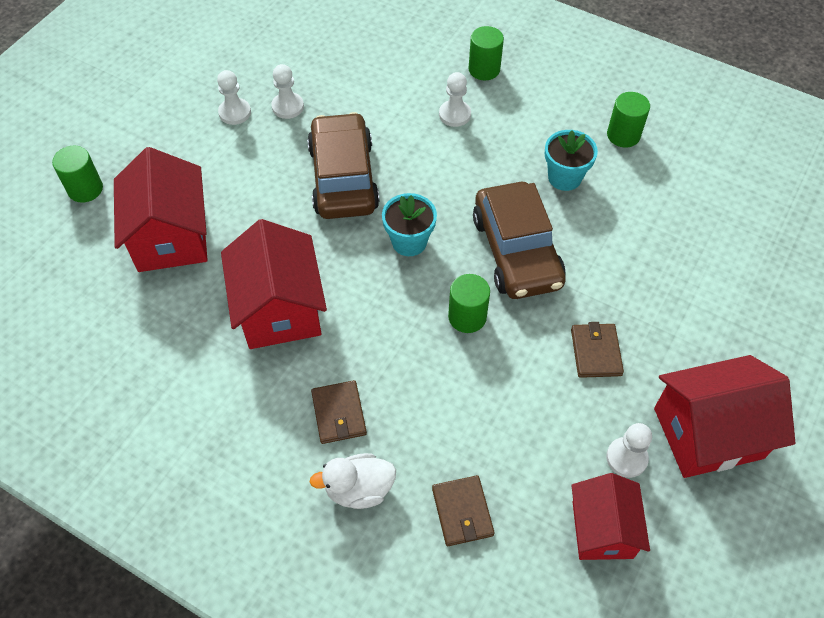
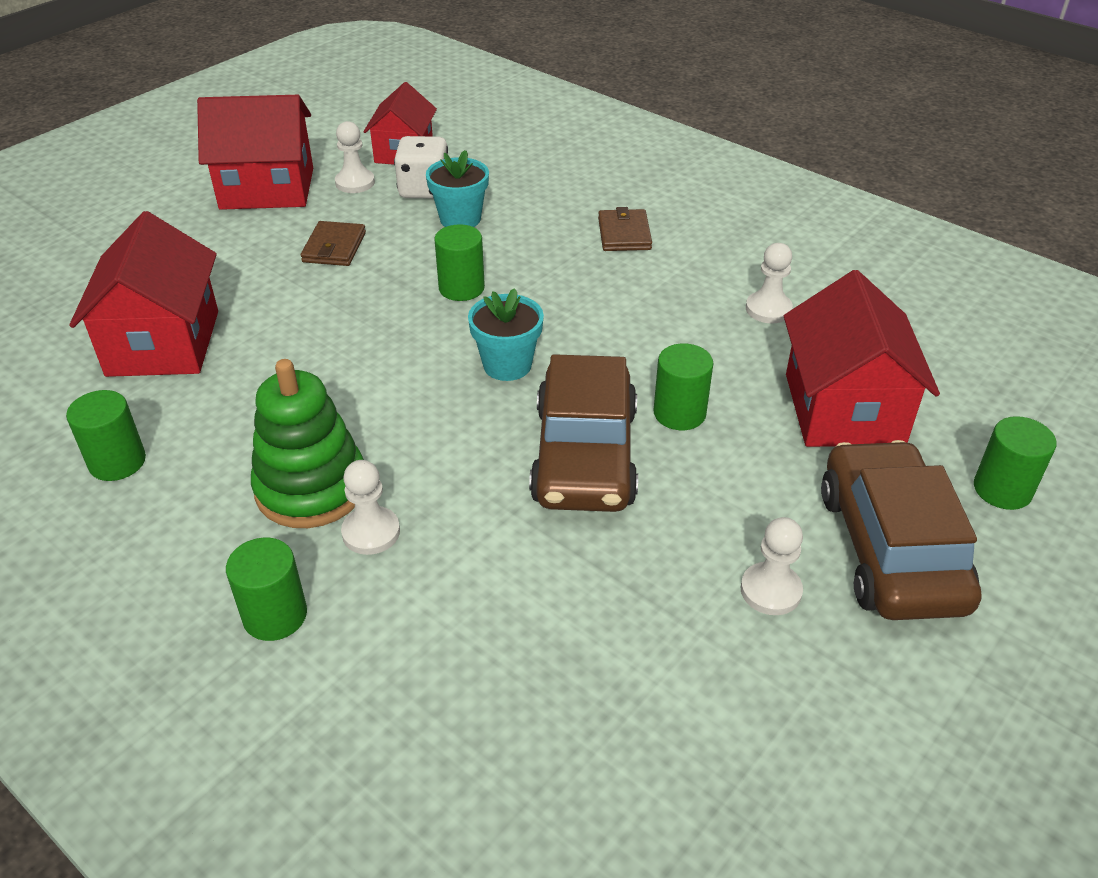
camera: 170 degrees left, 15 degrees down
red house [221,219,327,349] -> red house moved to [69,211,218,377]
white pawn [271,64,304,119] -> white pawn moved to [746,243,793,324]
white duck [310,453,396,509] -> none
brown wallet [432,475,495,546] -> none
brown car [473,182,566,299] -> brown car moved to [821,440,981,620]
turquoise flower pot [545,130,598,191] -> turquoise flower pot moved to [426,150,489,227]
none -> green stacking toy [251,359,364,528]
none -> white dice [394,136,448,199]
none -> green cylinder [654,343,713,430]

